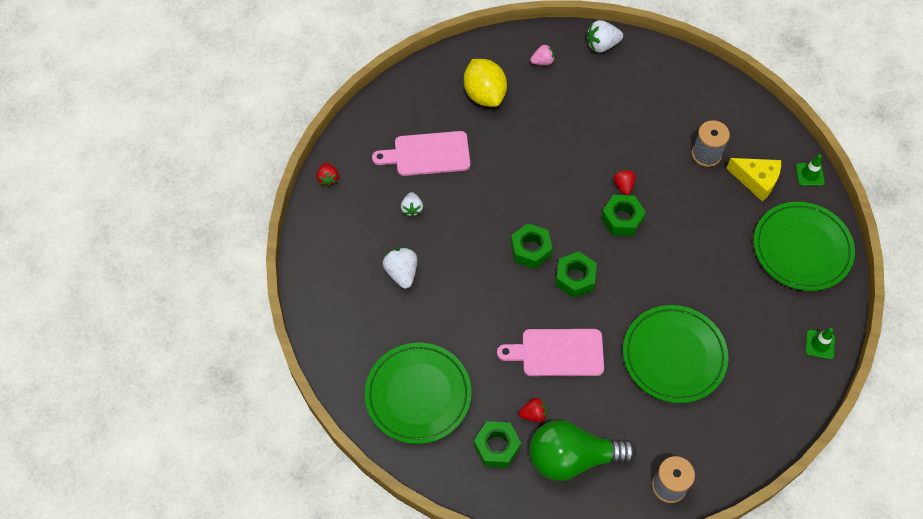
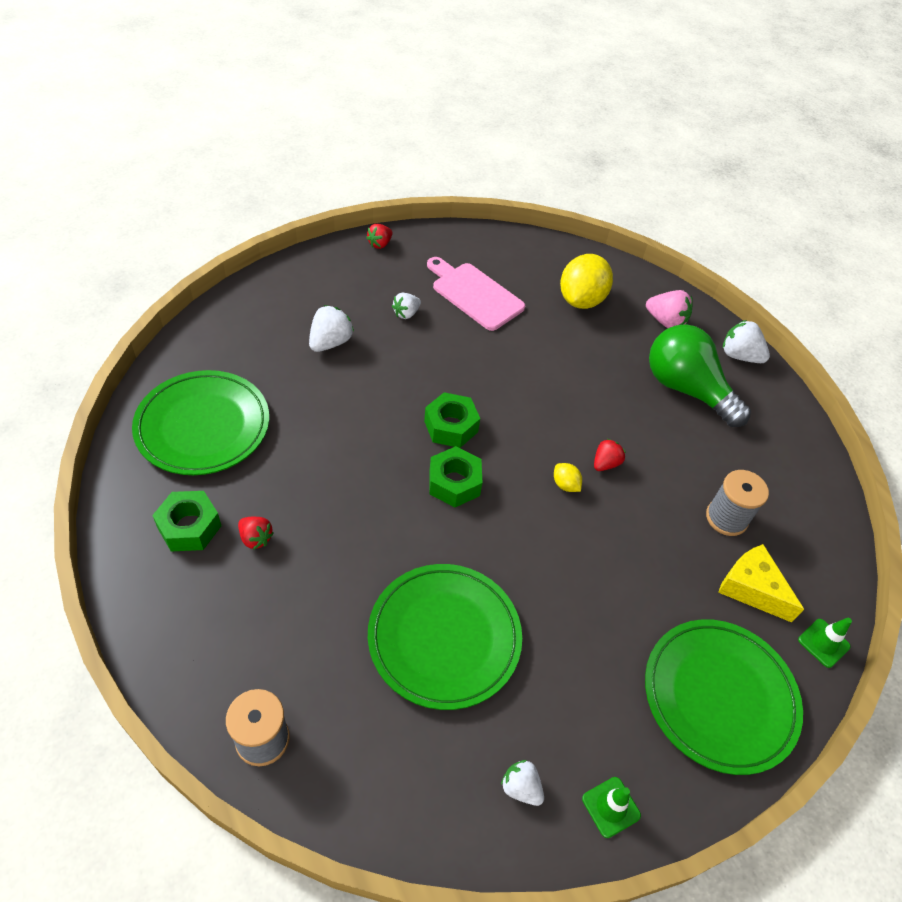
camera: 45 degrees right, 10 degrees down
pink cutting board [497,329,604,376] -> none
green light bulb [529,420,636,481] -> green light bulb moved to [649,324,751,427]
pink strawberry [530,45,554,65] -> pink strawberry [646,290,693,328], size x1.53
green nut [601,195,646,236] -> yellow lemon [554,463,582,492]
yellow cheese [726,158,781,202] -> yellow cheese turned 150 degrees clockwise [718,544,804,622]
none -> white strawberry [501,760,544,806]

